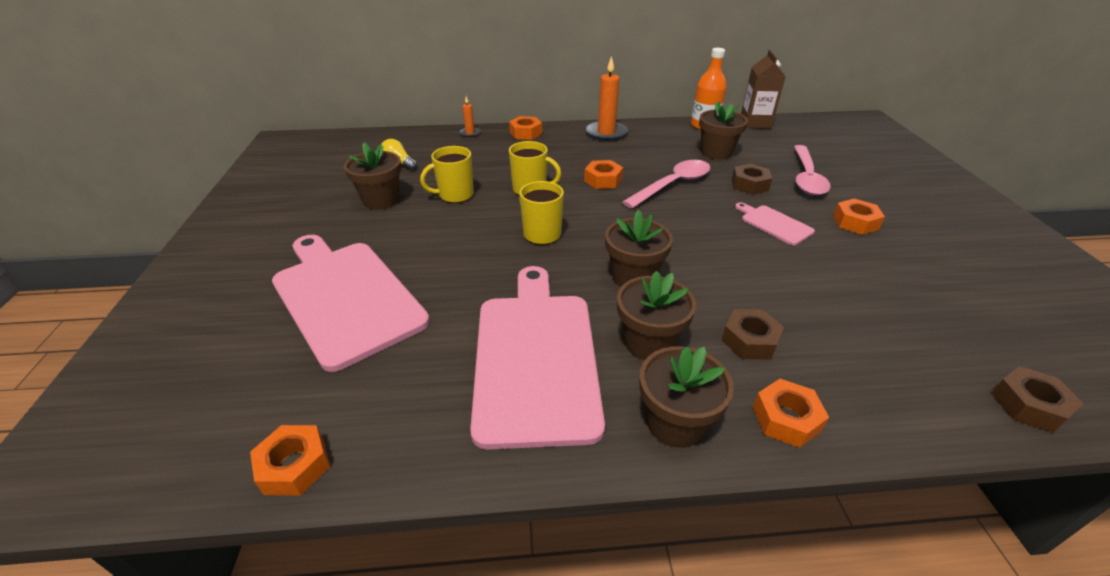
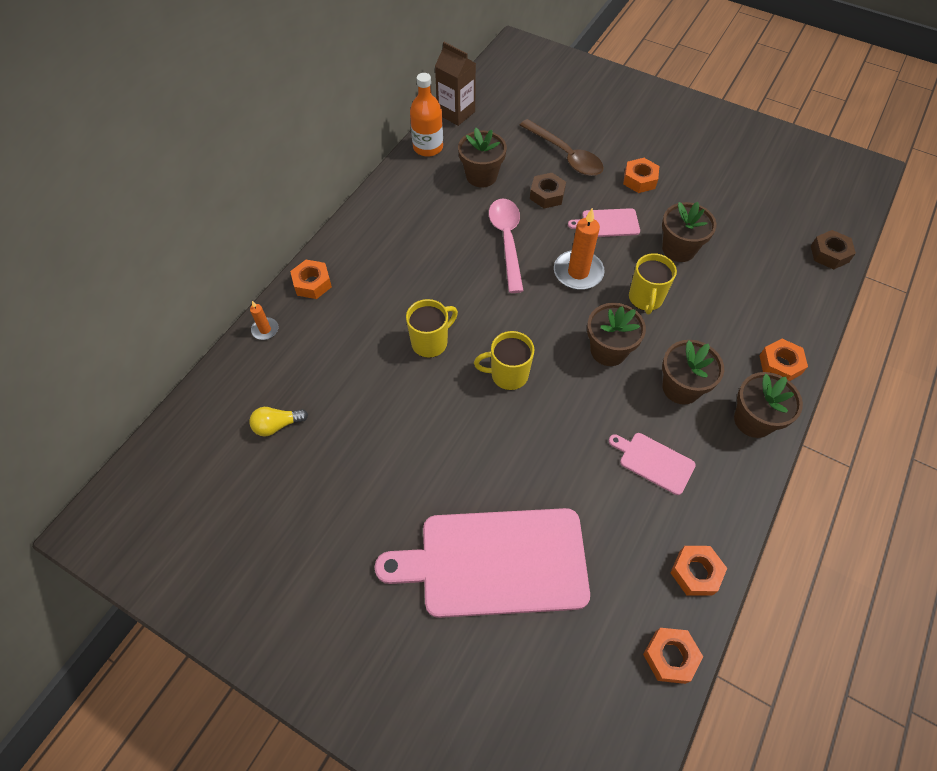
camera: 55 degrees left, 20 degrees up
brown flower pot [344,142,401,210] -> brown flower pot moved to [662,202,717,262]
yellow mug [420,146,474,203] -> yellow mug moved to [629,253,677,314]
pink cutting board [470,266,605,449] -> pink cutting board [608,433,696,495], size x0.45
orange nut [584,160,623,189] -> orange nut moved to [670,546,727,596]
orange candle [586,56,628,141] -> orange candle moved to [554,208,605,290]
brown nut [722,309,784,360] -> none
pink spoon [794,145,831,195] -> brown spoon [520,119,604,176]

